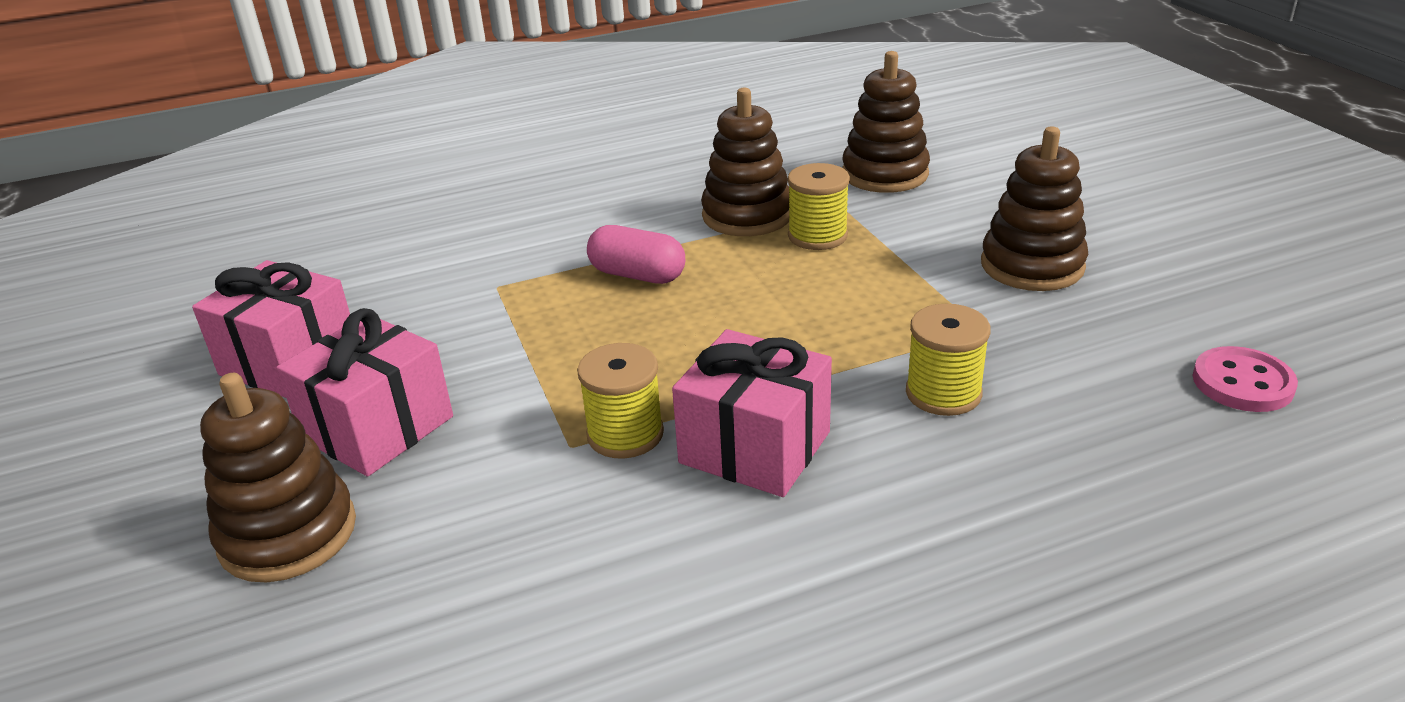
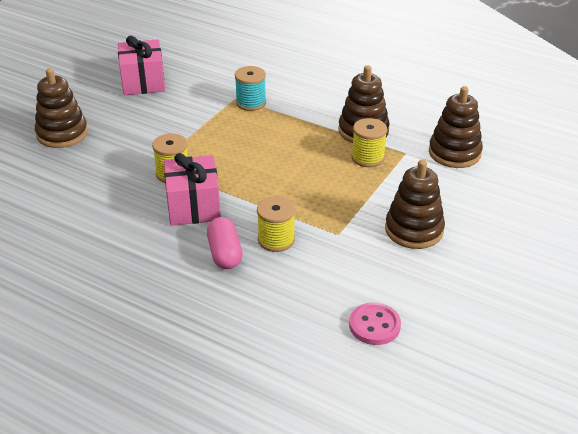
camera: 50 degrees right, 5 degrees up
pink gift [276,308,453,477] -> none
pink capsule [587,225,685,284] -> pink capsule moved to [207,217,243,269]
none -> turquoise spool [235,66,266,111]

